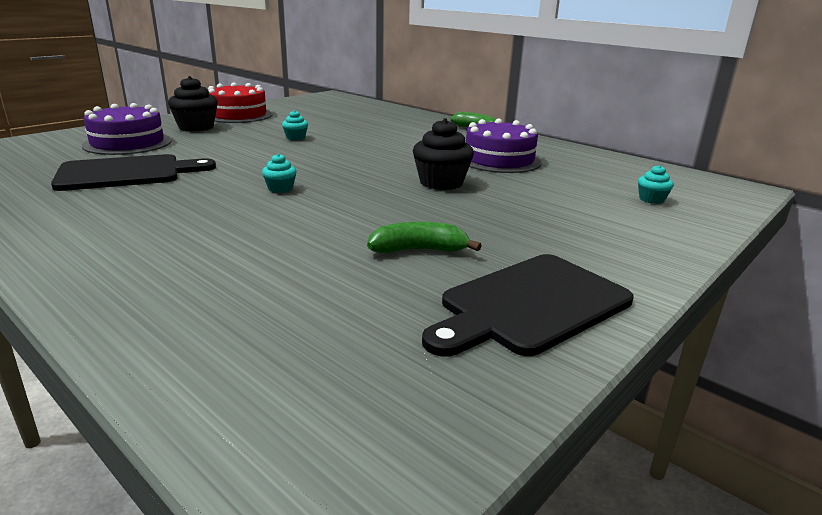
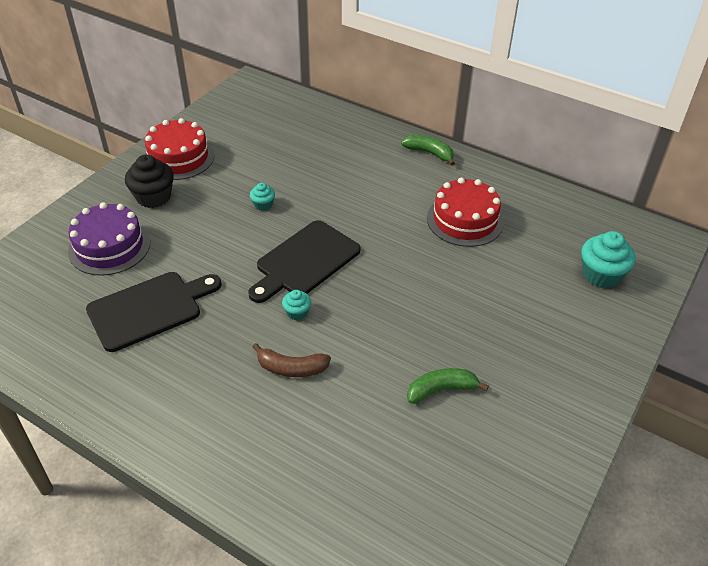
camera: 10 degrees left, 20 degrees up
black cupcake [413,118,474,190] -> none
black cutting board [422,254,634,357] -> black cutting board moved to [248,220,361,303]
purple cake [466,119,542,173] -> red cake [427,178,504,247]
turquoise cupcake [638,165,674,204] -> turquoise cupcake [581,231,636,288], size x1.89
none -> brown banana [252,343,331,377]

